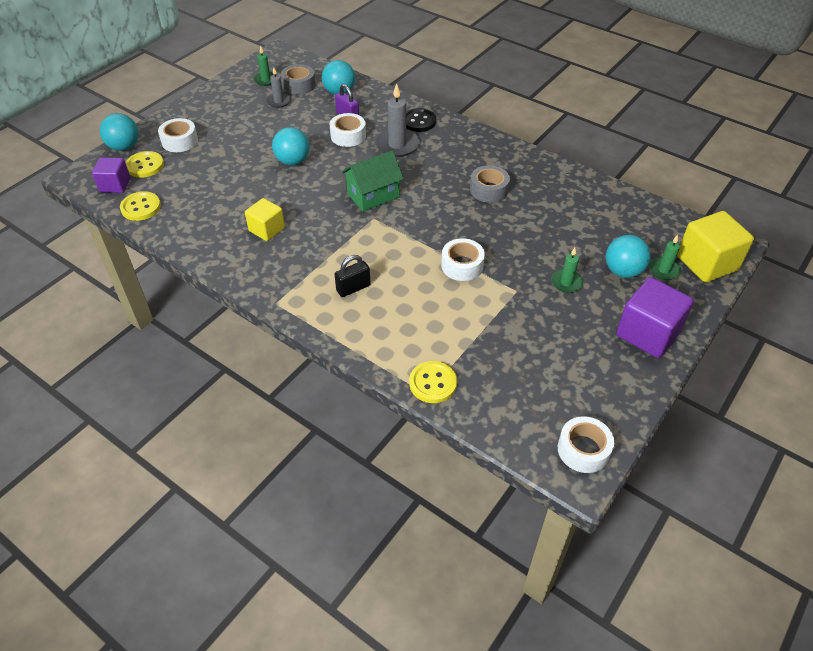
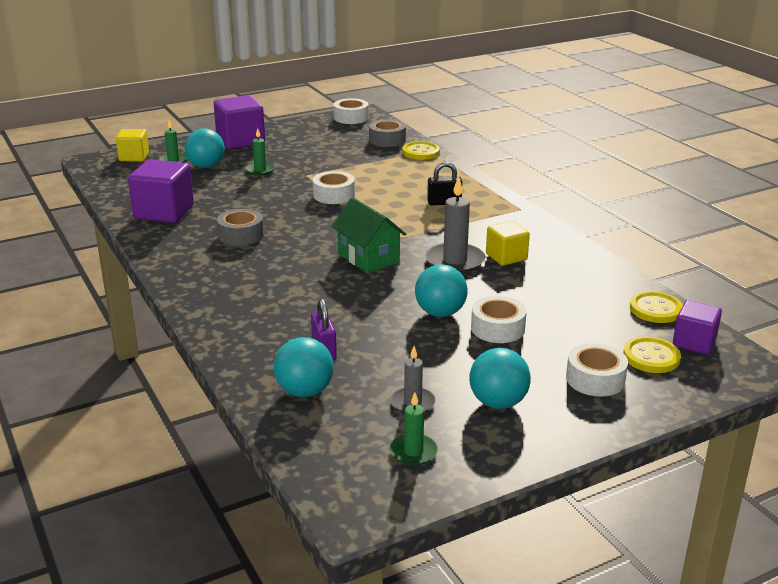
camera: 155 degrees left, 20 degrees down
turquoise ball [100,113,139,151] -> turquoise ball moved to [469,348,531,409]
grey tape [281,64,316,95] -> grey tape moved to [369,119,406,147]
white tape [330,113,366,147] -> white tape moved to [471,296,527,343]
green house [342,150,404,212] -> green house turned 60 degrees clockwise [331,197,406,274]
grey candle [375,83,420,157] -> grey candle moved to [425,176,485,273]
black button [406,108,436,132] -> none
yellow cube [677,211,754,283] -> yellow cube [116,129,149,161], size x0.62
none -> purple cube [128,159,194,223]

